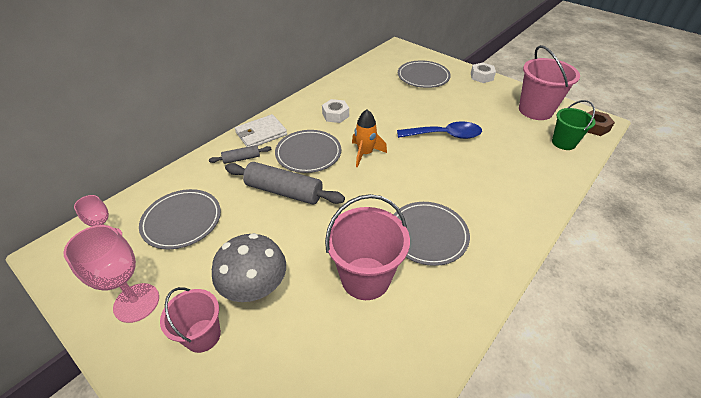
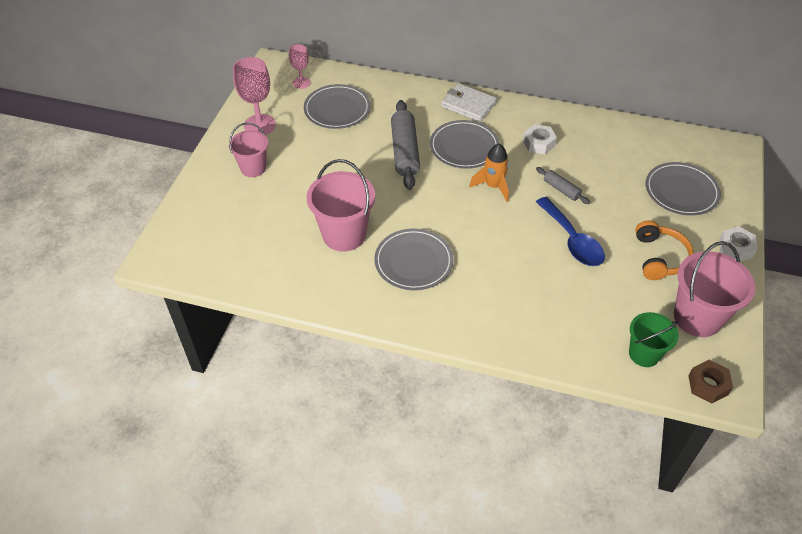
camera: 65 degrees right, 5 degrees up
grey rolling pin [209,145,271,164] -> grey rolling pin moved to [536,167,590,204]
grey mushroom [212,233,286,303] -> none
none -> orange headphones [635,220,694,280]

